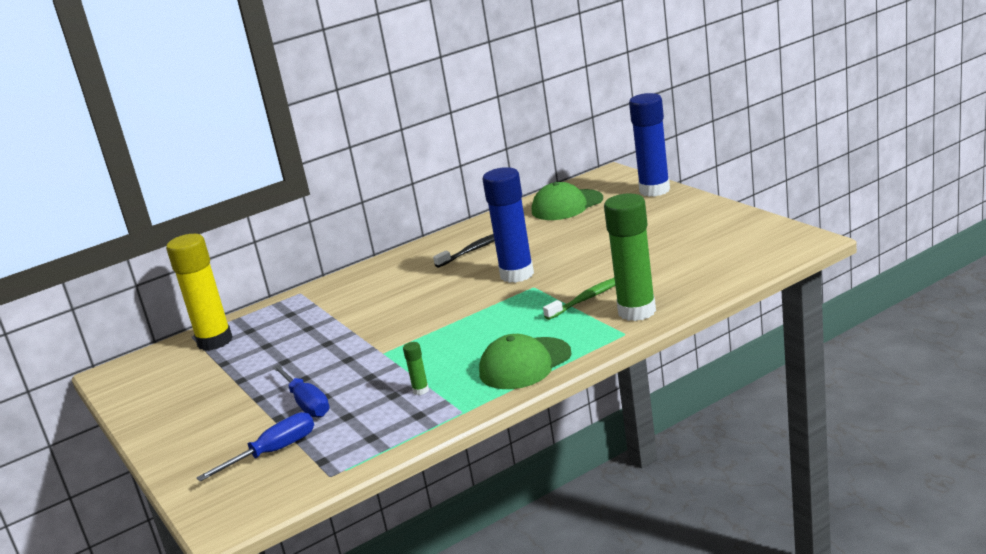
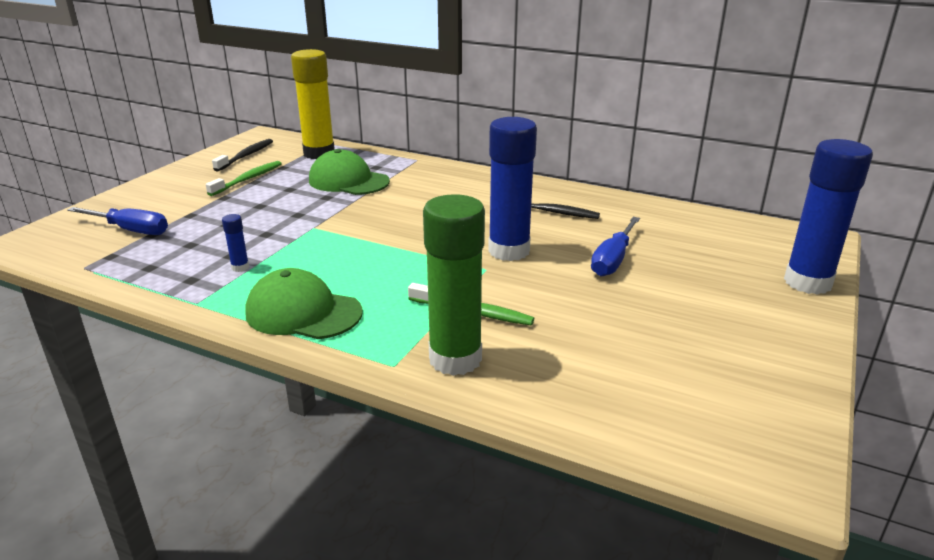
camera: 55 degrees right, 5 degrees up
blue screwdriver [273,365,330,418] -> blue screwdriver moved to [591,217,640,276]
green glue stick [403,342,429,395] -> blue glue stick [222,214,249,272]
green cap [532,182,603,220] -> green cap moved to [309,149,390,195]
none -> green toothbrush [206,161,282,196]
none -> black toothbrush [212,139,273,172]

